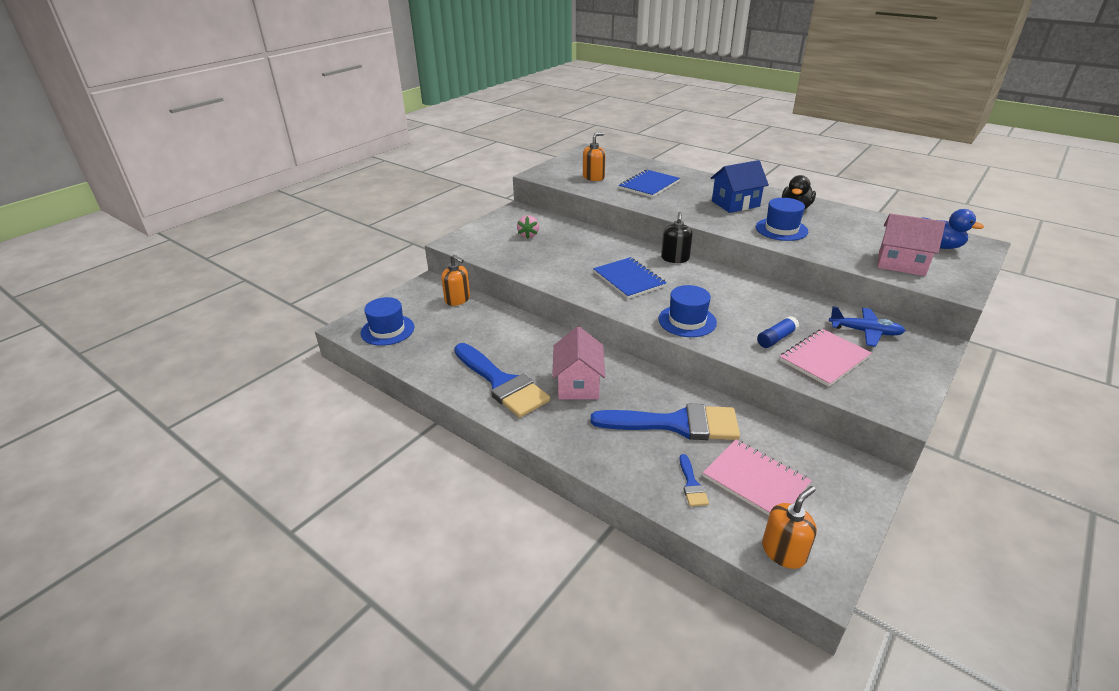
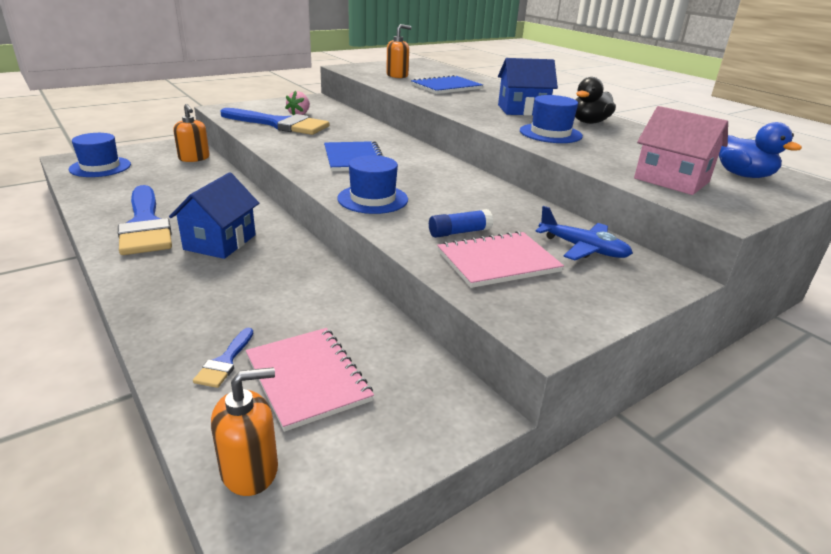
camera: 15 degrees right, 5 degrees down
pink house [552,326,605,399] -> blue house [169,172,259,259]
blue brush [591,403,740,440] -> blue brush moved to [220,108,329,135]
black soap dispenser [661,212,693,263] -> none

